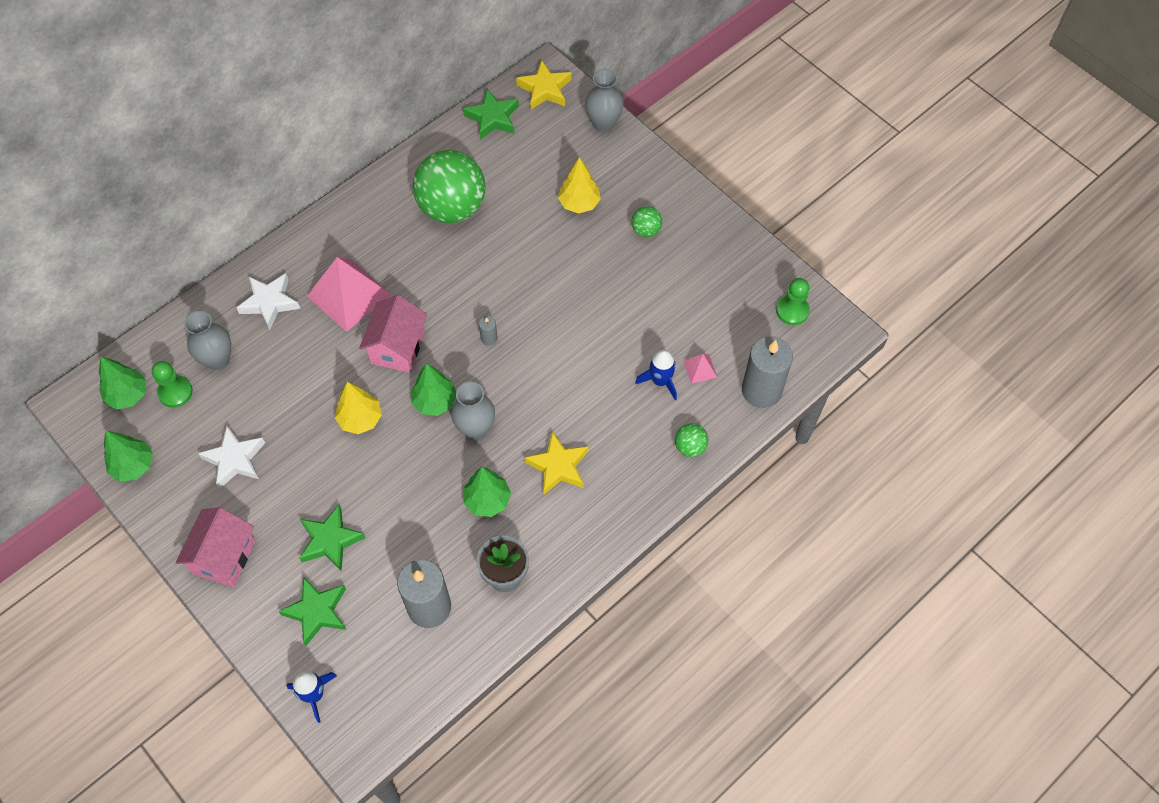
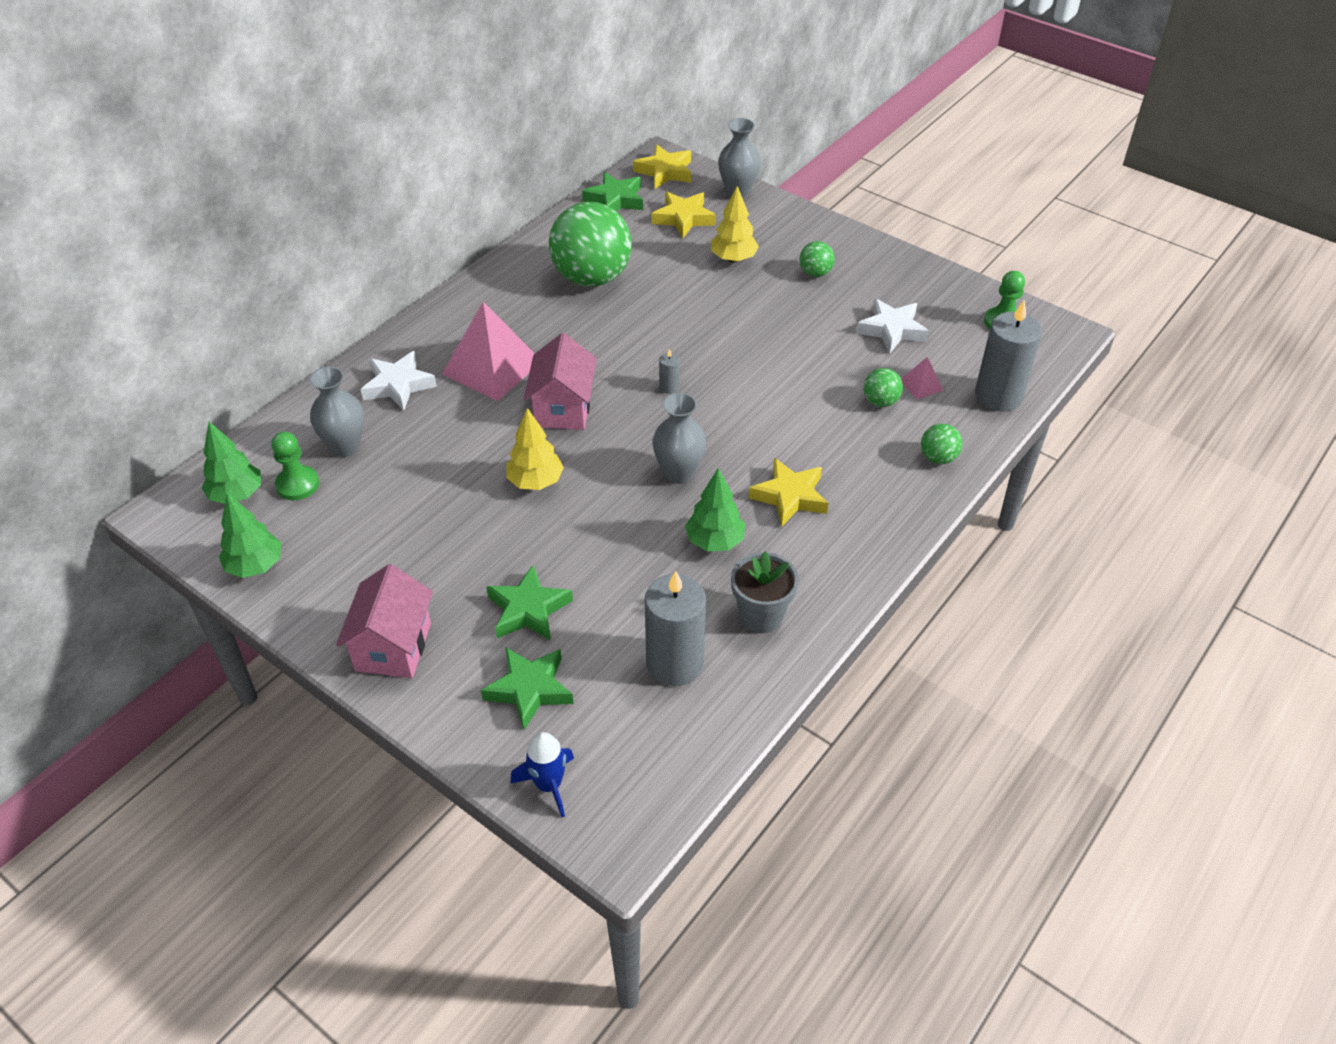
camera: 10 degrees left, 15 degrees down
white star [198,426,265,489] -> white star moved to [856,298,929,354]
green tree [411,363,456,416] -> none
blue rocket [635,350,677,400] -> green ball [864,368,903,407]
none -> yellow star [652,192,716,238]

